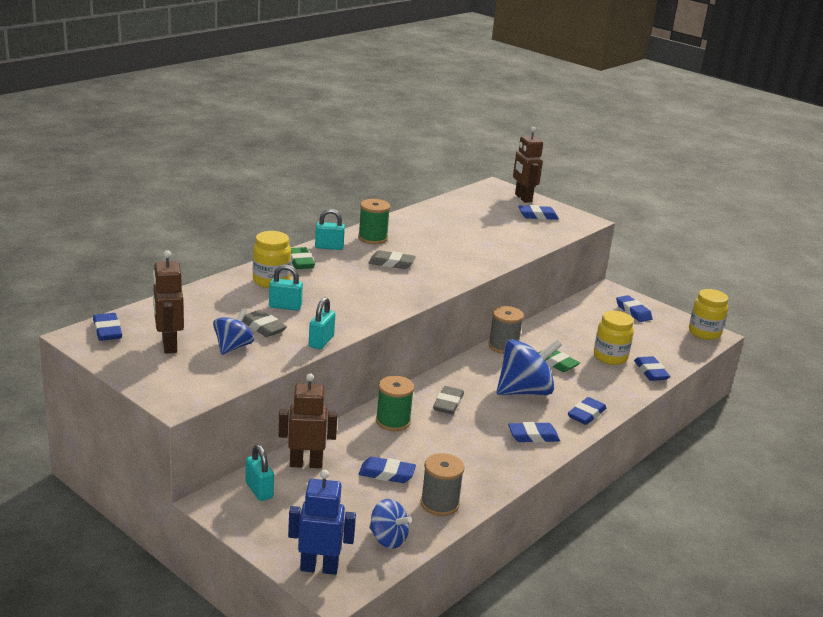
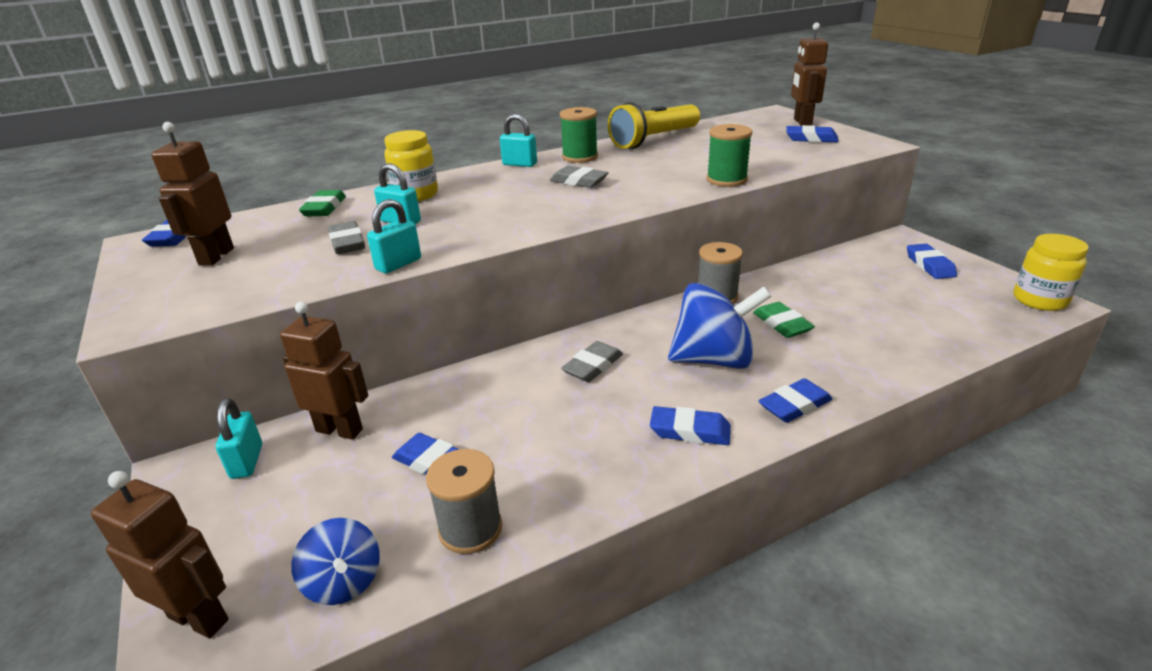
camera: 25 degrees right, 5 degrees up
blue spinning top [213,308,254,355] -> none
blue robot [288,470,356,575] -> brown robot [91,471,229,638]
green eraser [291,247,315,269] -> green eraser moved to [299,190,346,216]
green spool [376,376,414,431] -> green spool moved to [707,124,752,187]
yellow jar [594,311,634,365] -> none
blue eraser [634,356,670,381] -> none
none -> yellow flashlight [608,102,700,149]

